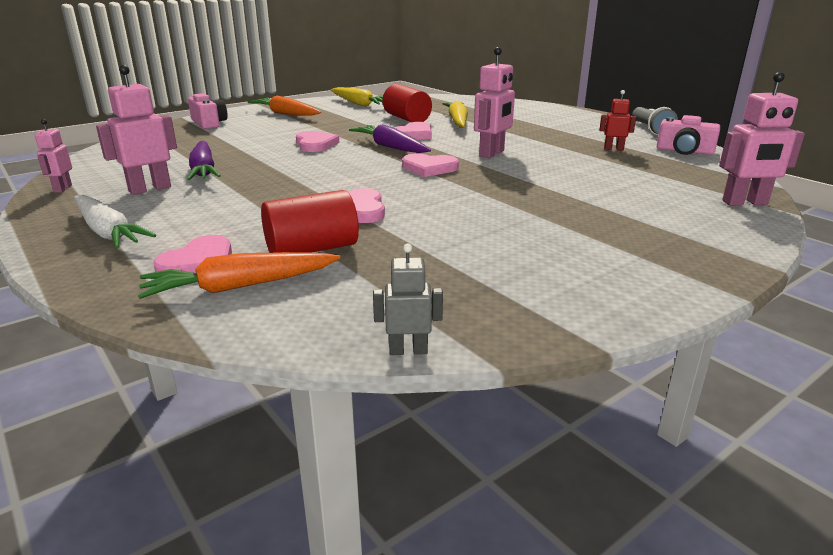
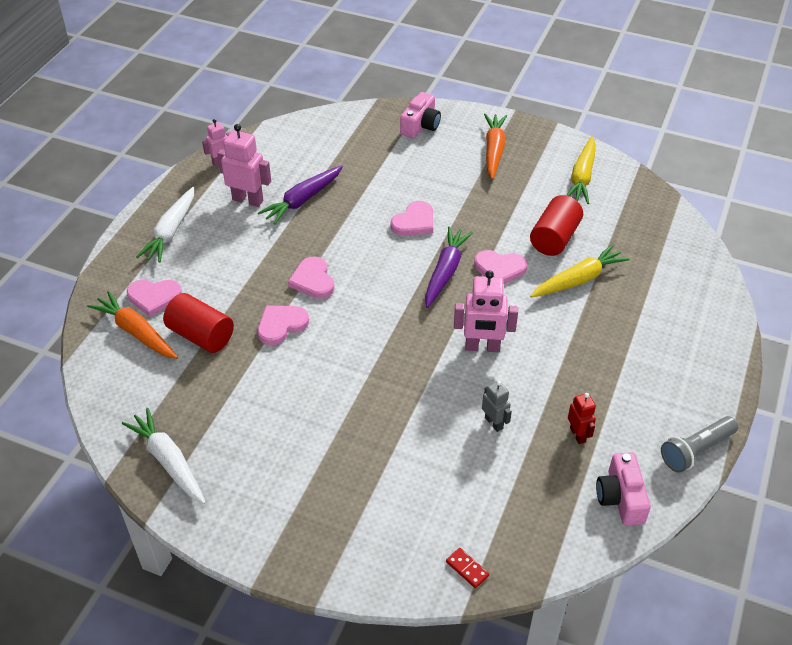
camera: 60 degrees right, 20 degrees up
grey robot [373,243,443,355] -> grey robot moved to [482,381,512,432]
pink heart [402,154,459,177] -> pink heart moved to [288,256,335,299]
pink robot [719,72,805,206] -> red domino [446,548,489,588]
none -> white carrot [122,408,206,504]

